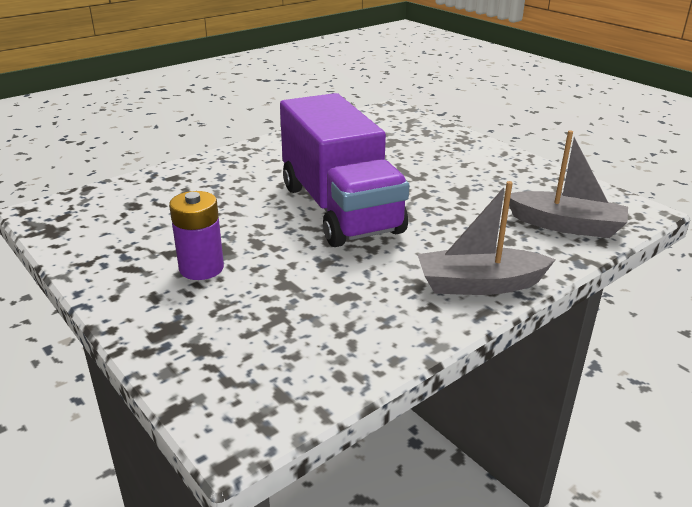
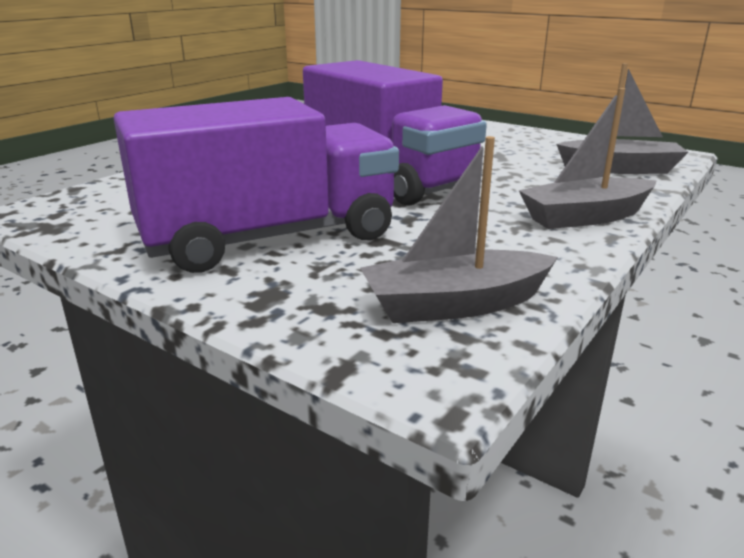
camera: 15 degrees left, 5 degrees down
purple battery [169,191,224,280] -> purple truck [114,97,399,273]
none -> grey boat [360,136,558,323]

